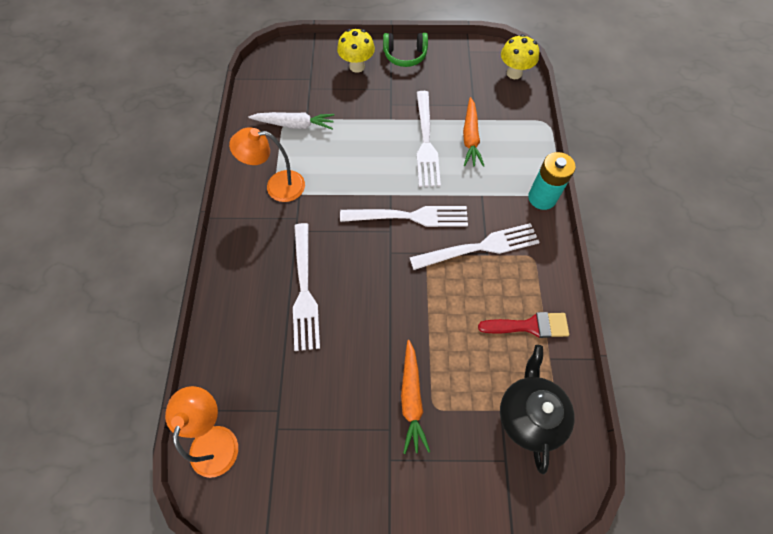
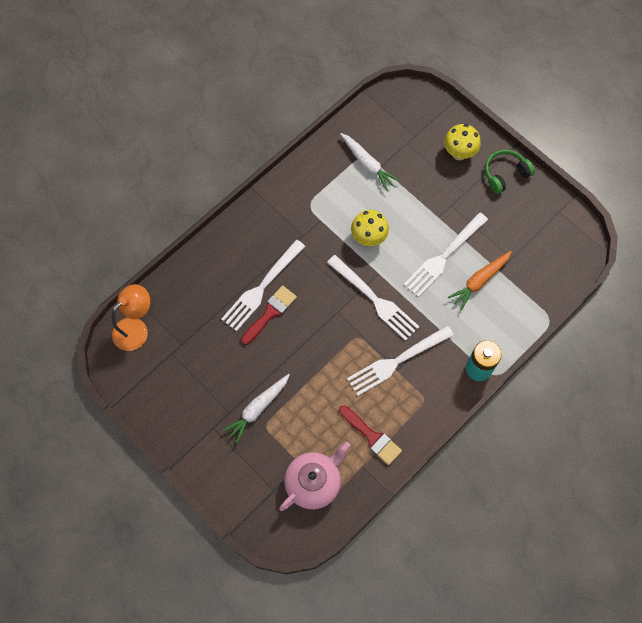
camera: 45 degrees right, 5 degrees up
orange lamp [229,127,305,202] -> none
green headphones [383,33,428,67] -> green headphones turned 105 degrees clockwise [485,150,535,194]
orange carrot [401,340,430,454] -> white carrot [222,374,290,444]
white fork [410,223,540,270] -> white fork turned 120 degrees clockwise [347,325,454,396]
black teapot [500,345,575,474] -> pink teapot [279,442,351,511]
yellow mushroom [501,34,539,79] -> yellow mushroom moved to [351,210,389,246]
none -> red brush [241,285,297,345]

